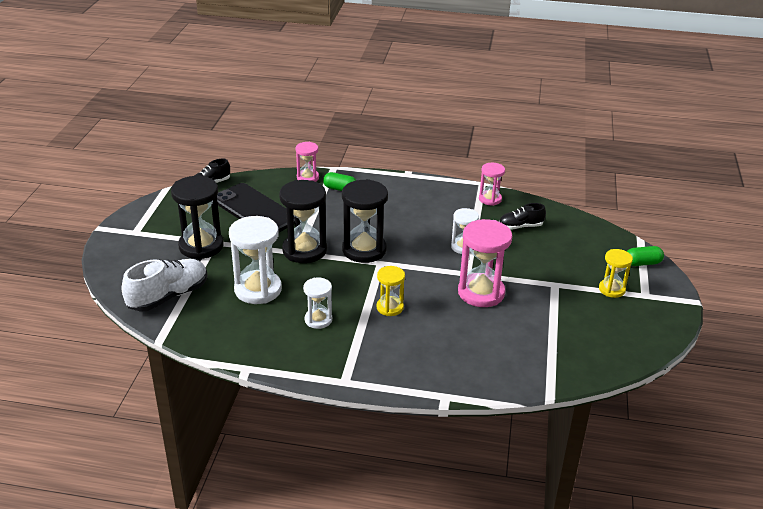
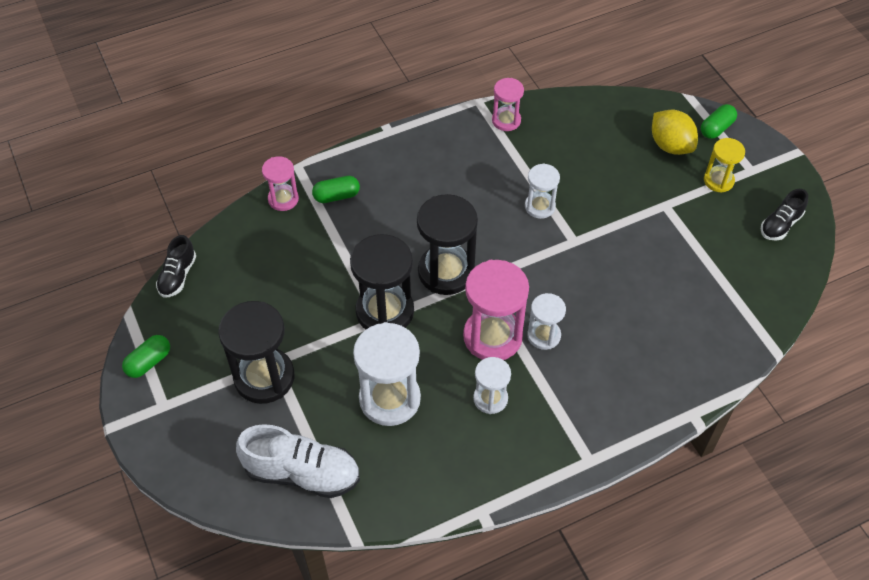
camera: 35 degrees left, 20 degrees up
white shoe [122,259,208,312] -> white shoe turned 90 degrees clockwise [236,424,360,498]
black phone [217,183,295,232] -> none
yellow hourglass [377,266,405,316] -> white hourglass [528,293,566,350]
pink hourglass [458,219,512,307] -> pink hourglass moved to [463,260,529,360]
black shoe [499,203,546,230] -> black shoe moved to [761,189,808,241]
none -> green capsule [122,335,170,378]
none -> yellow lemon [652,110,698,155]

